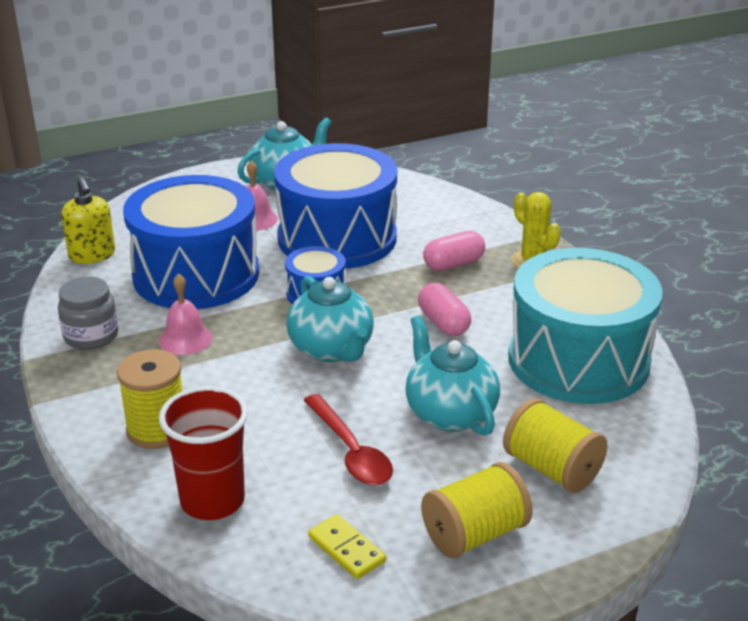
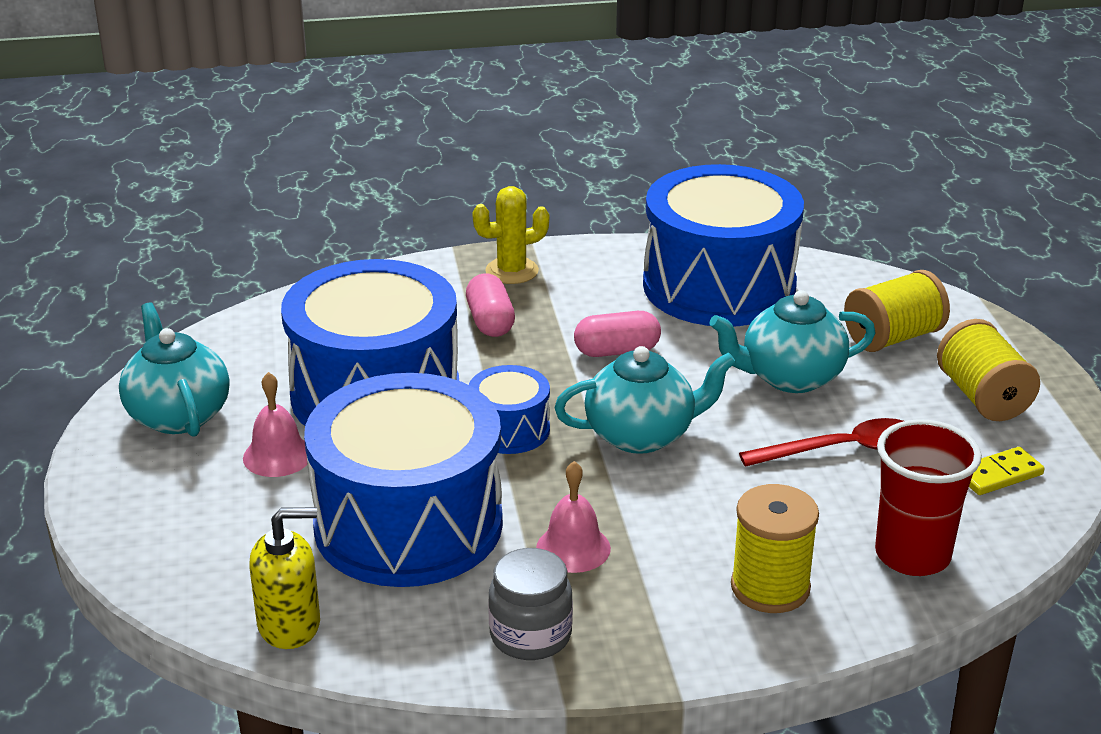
camera: 75 degrees left, 0 degrees up
turquoise drum [508,248,663,404] -> blue drum [643,164,804,326]

